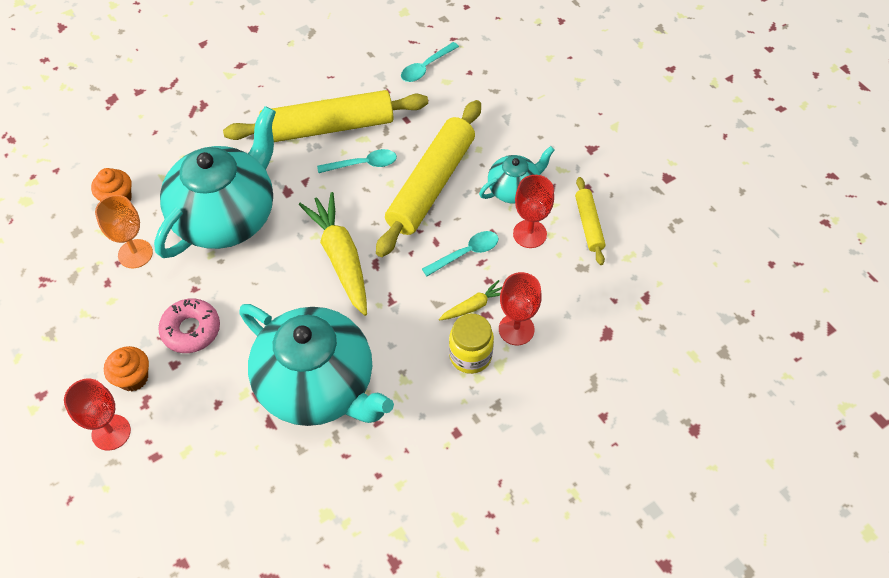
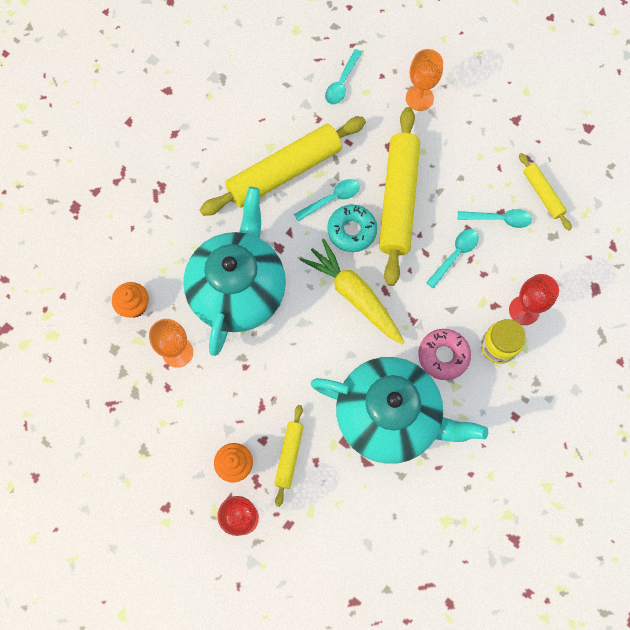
camera: 20 degrees left, 15 degrees up
pink donut [158,298,220,353] -> pink donut moved to [418,329,471,380]
yellow carrot [439,280,502,321] -> none
turquoise teapot [479,146,555,204] -> none
red goblet [513,175,554,248] -> turquoise spoon [458,209,532,228]
none -> yellow rolling pin [274,405,304,507]
none -> turquoise donut [327,205,377,252]
none -> orange goblet [406,49,443,111]

